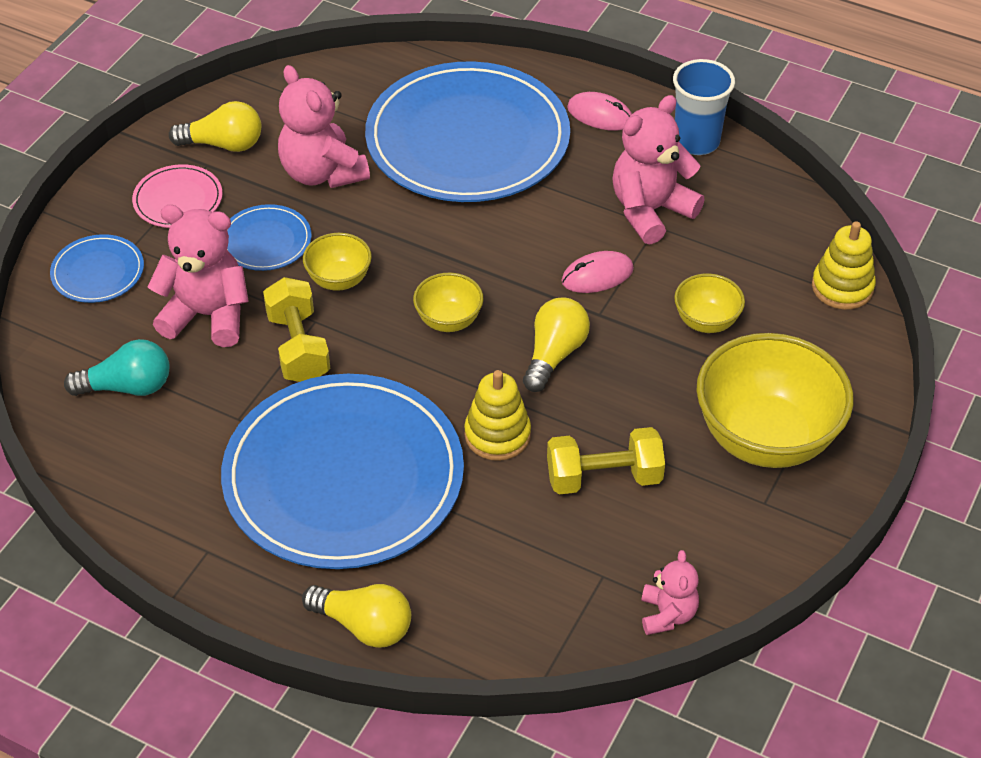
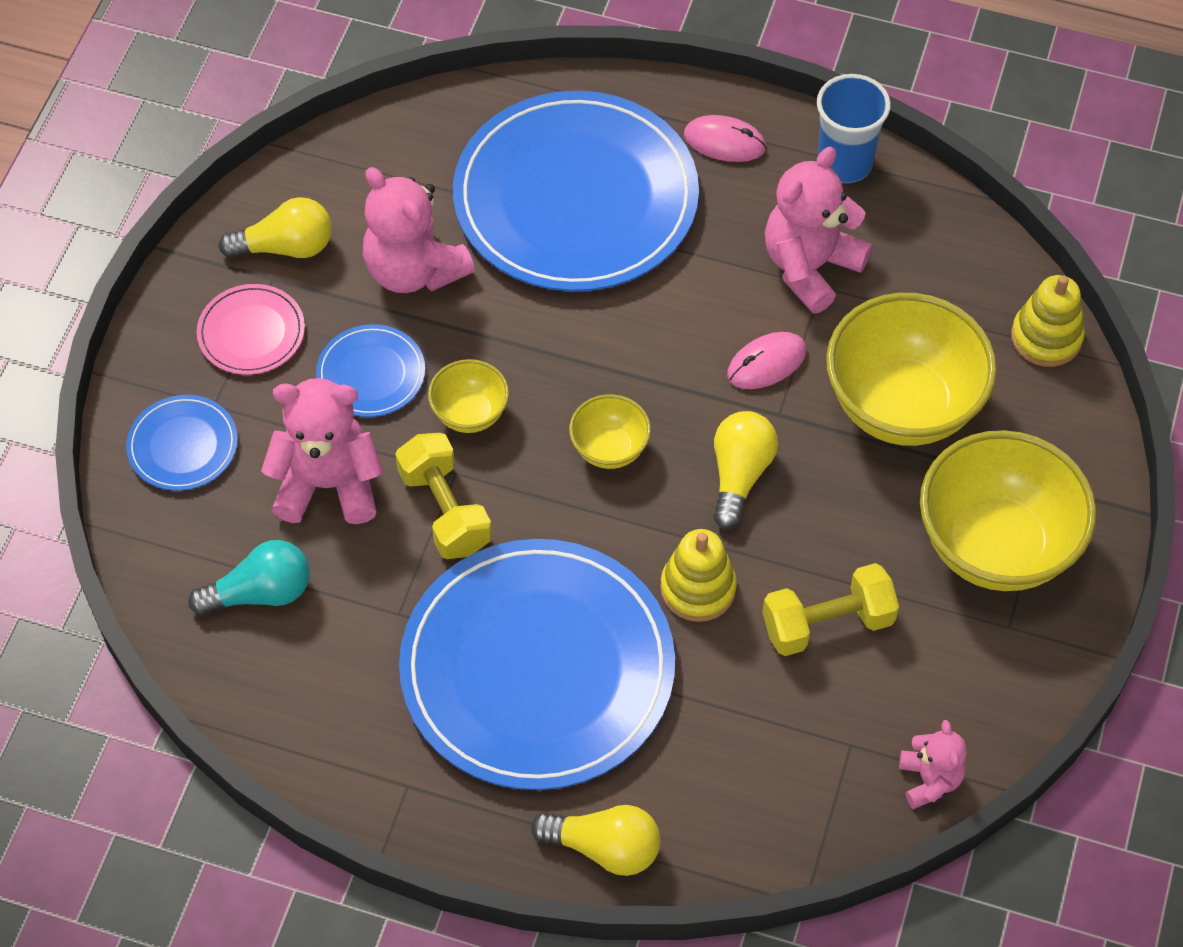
camera: 10 degrees left, 10 degrees up
yellow bowl [674,274,745,333] -> yellow bowl [826,293,997,446], size x2.07

